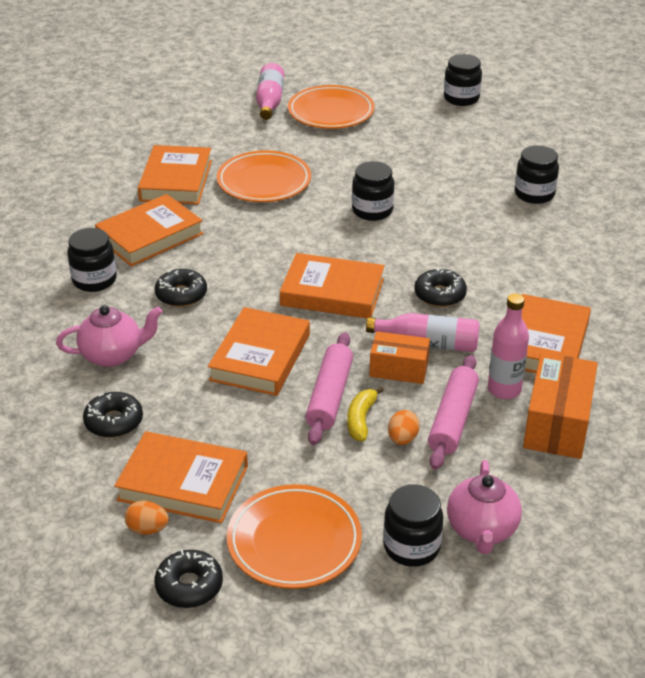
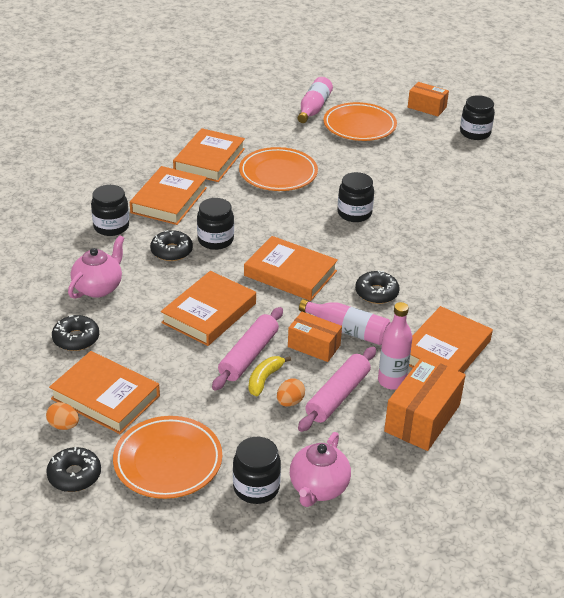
camera: 15 degrees right, 0 degrees up
pink teapot [56,305,162,367] -> pink teapot turned 60 degrees counterclockwise [68,235,124,299]
orange book [95,194,204,267] -> orange book turned 45 degrees counterclockwise [130,166,207,225]
black jar [515,145,559,204] -> black jar moved to [197,198,234,250]
none -> orange box [408,82,449,116]

